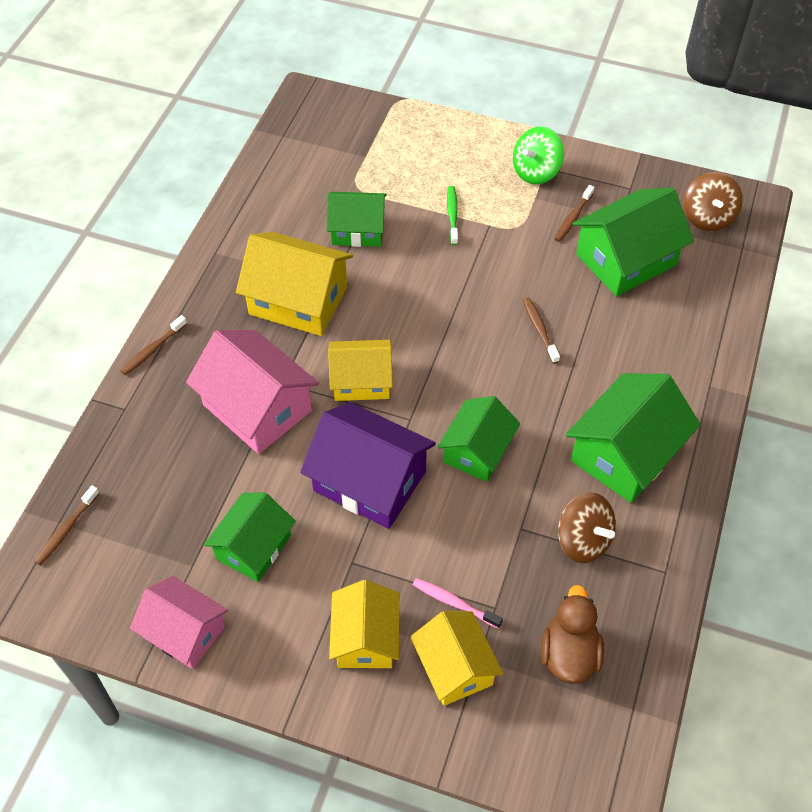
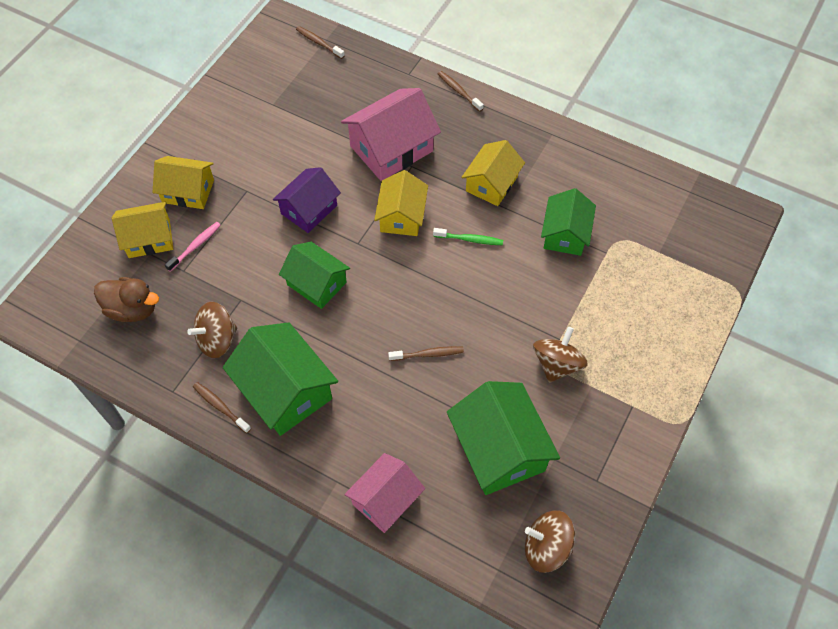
camera: 100 degrees right, 5 degrees up
pink house [130,576,228,669] -> pink house moved to [344,453,425,533]
green house [204,492,296,582] -> none
yellow house [236,232,353,336] -> yellow house [461,140,525,206], size x0.66
purple house [300,402,436,529] -> purple house [273,167,341,233], size x0.66
green toothbrush [447,186,458,245] -> green toothbrush moved to [433,228,503,245]
green spinning top [513,127,564,184] -> none
brown toothbrush [554,185,594,242] -> brown toothbrush moved to [193,382,251,433]
none -> brown spinning top [533,327,588,383]

